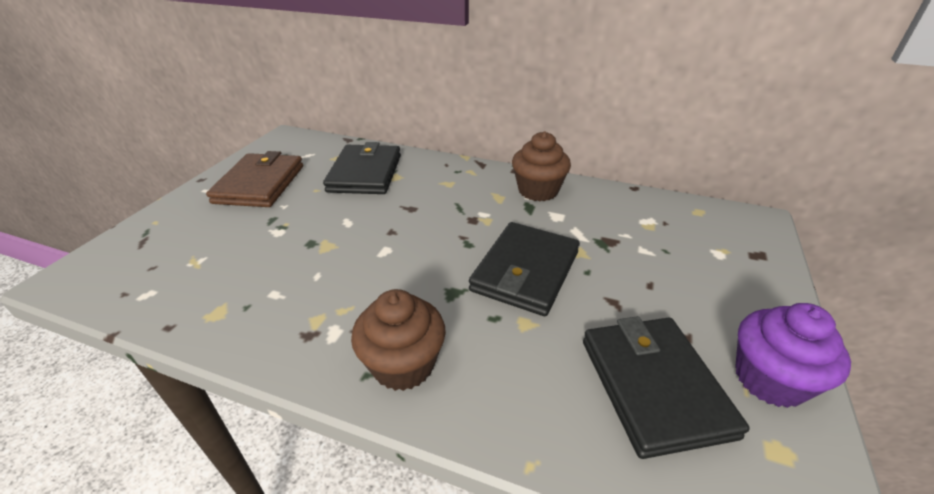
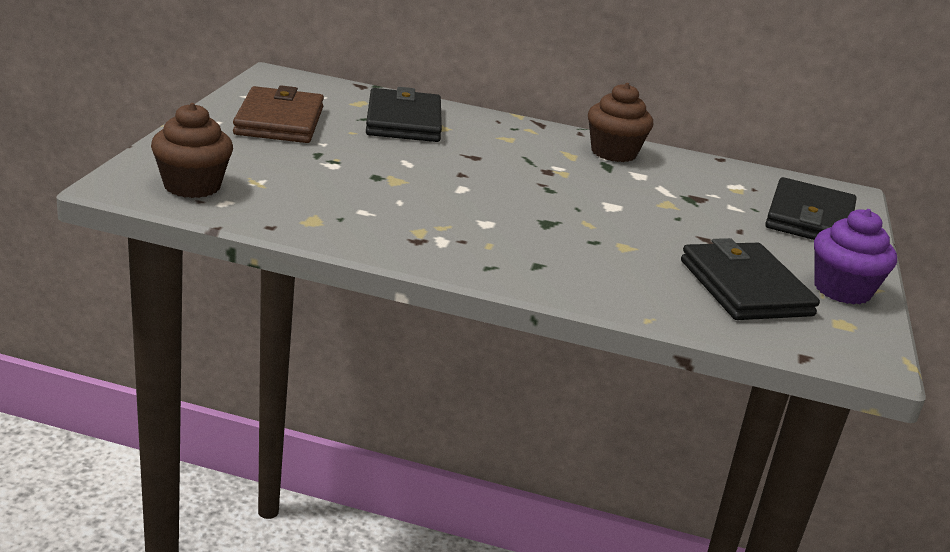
camera: 10 degrees left, 10 degrees down
brown cupcake [351,289,446,391] -> brown cupcake moved to [151,103,233,198]
black wallet [469,222,580,316] -> black wallet moved to [765,177,856,240]

